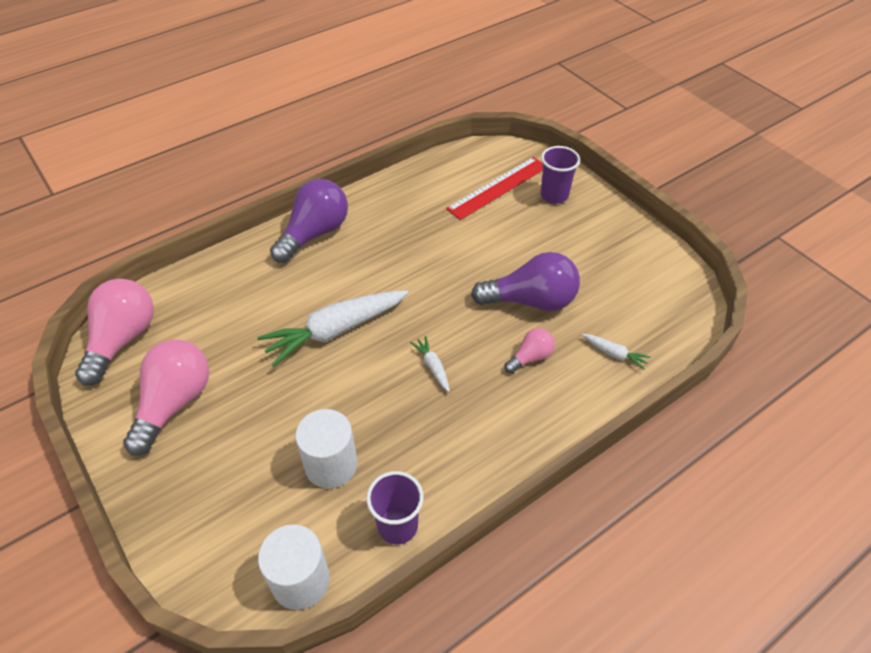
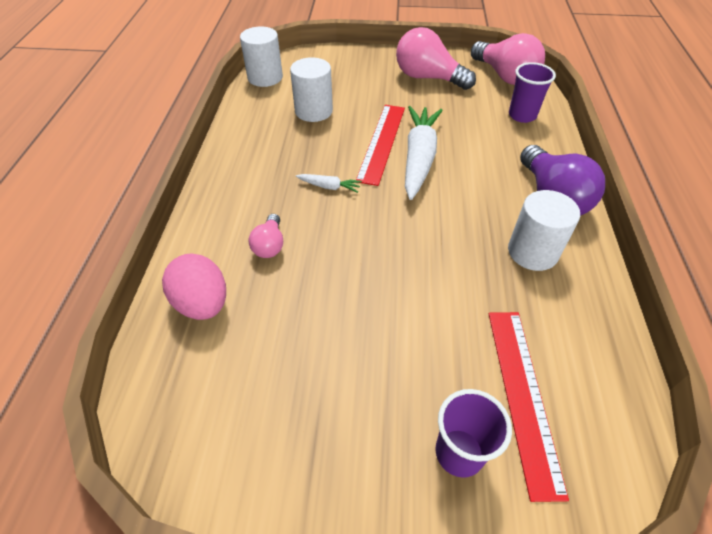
camera: 130 degrees right, 0 degrees up
pink light bulb [123,339,209,456] -> pink light bulb turned 150 degrees clockwise [396,27,476,90]
purple cup [366,471,424,544] -> purple cup moved to [509,62,556,123]
purple light bulb [471,252,580,311] -> none
white carrot [582,334,651,370] -> pink egg [162,253,226,320]
none -> red ruler [356,105,405,186]
none -> white cylinder [508,190,580,271]

